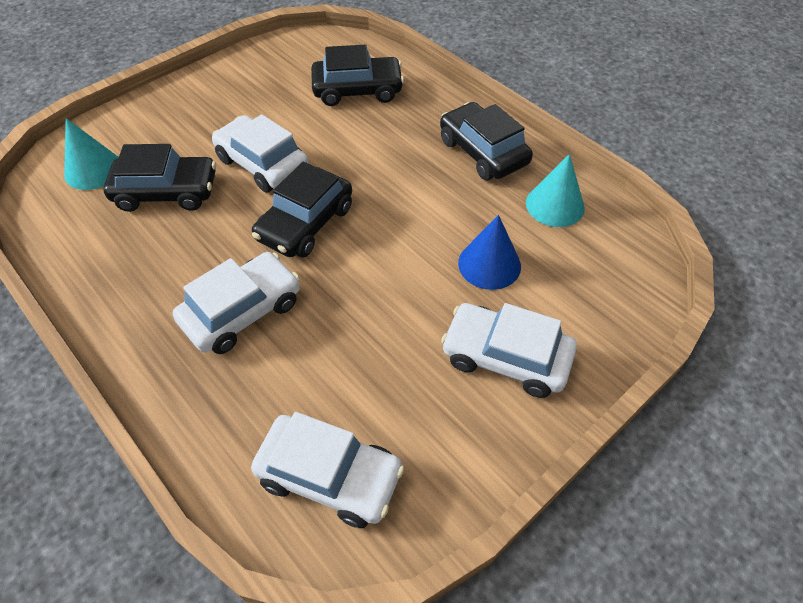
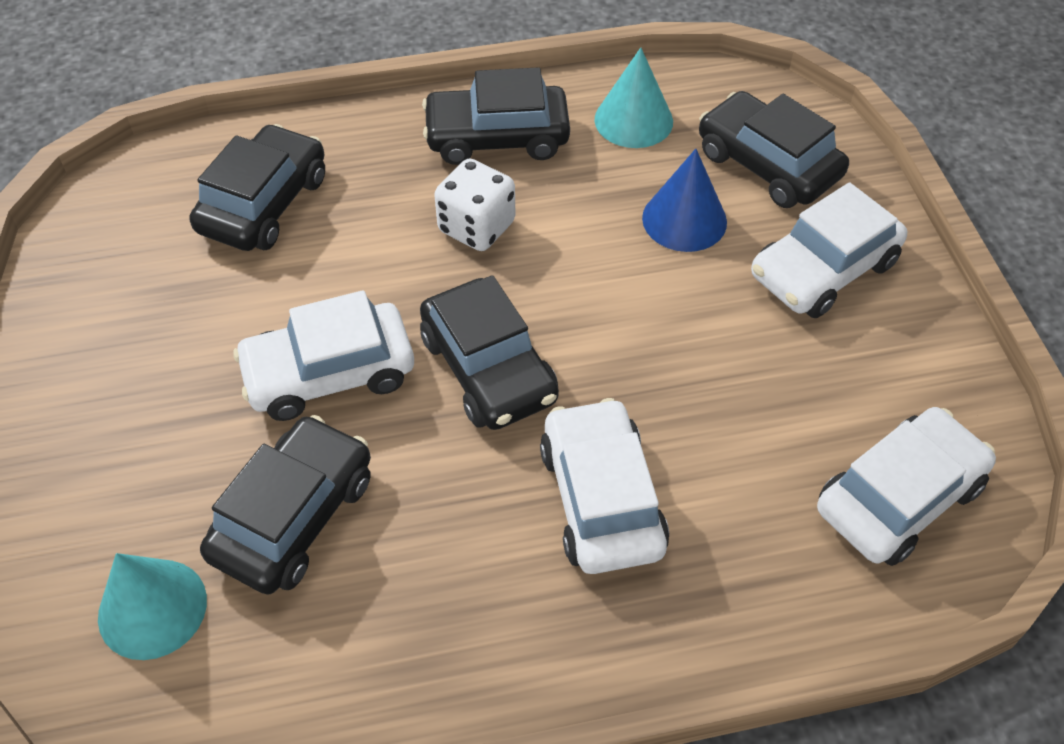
camera: 60 degrees left, 0 degrees up
none -> white dice [434,159,515,251]
none -> black car [699,91,849,208]

